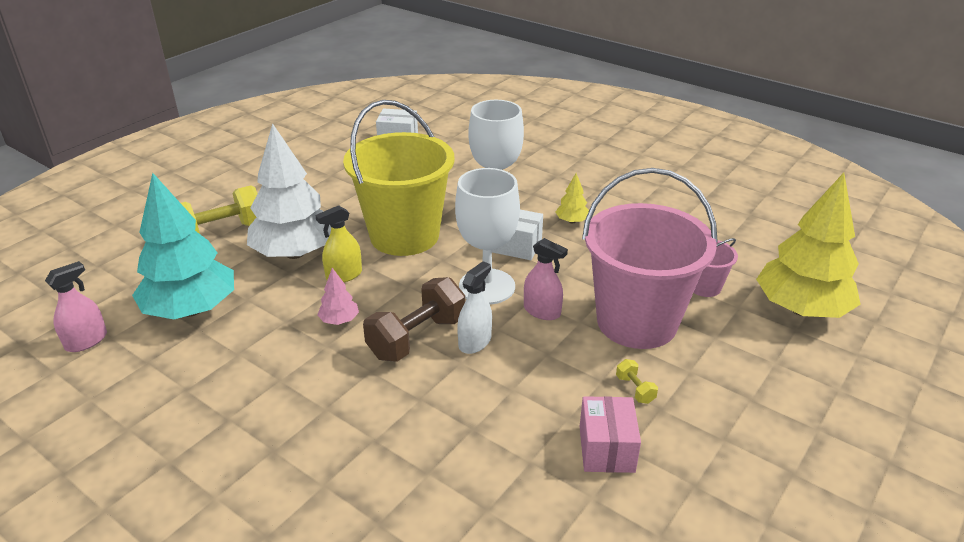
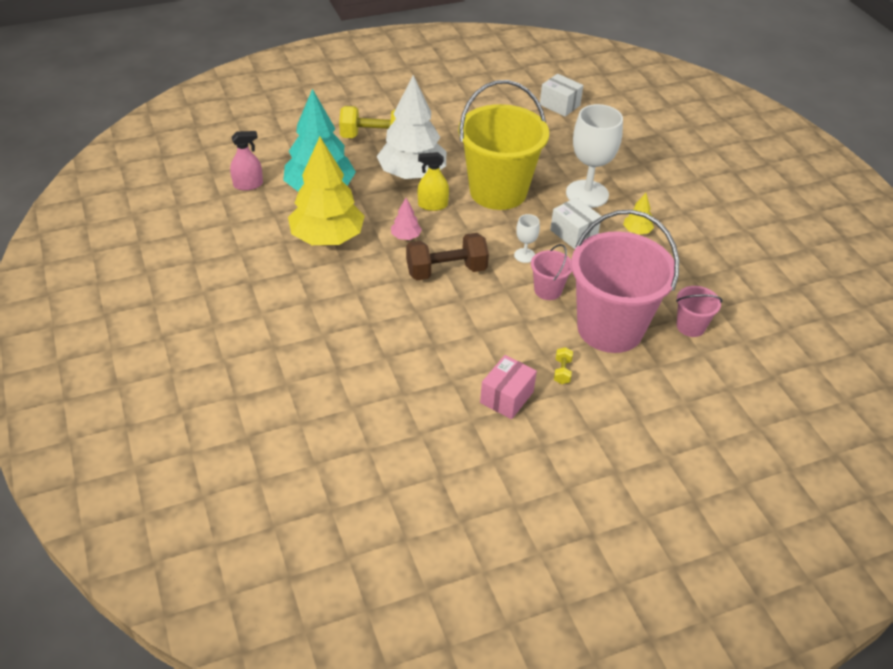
camera: 30 degrees right, 10 degrees up
white goblet [455,168,520,304] -> white goblet [514,214,540,263], size x0.46
white spray bottle [457,261,492,354] -> none
pink spray bottle [524,238,568,320] -> pink bucket [531,244,572,300]
yellow tree [756,173,861,318] -> yellow tree moved to [288,137,365,245]

